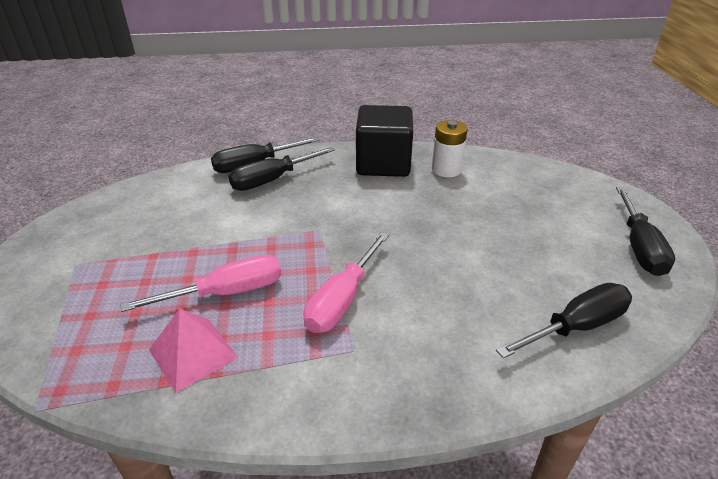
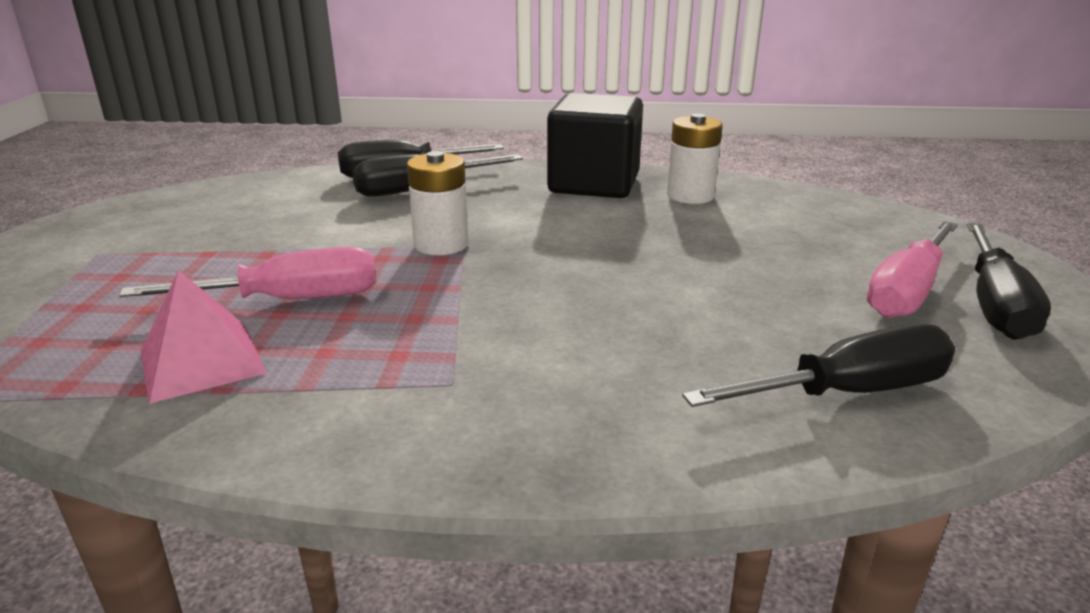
camera: 10 degrees right, 10 degrees down
pink screwdriver [303,232,389,333] -> pink screwdriver moved to [867,221,958,318]
none -> white battery [407,151,469,255]

